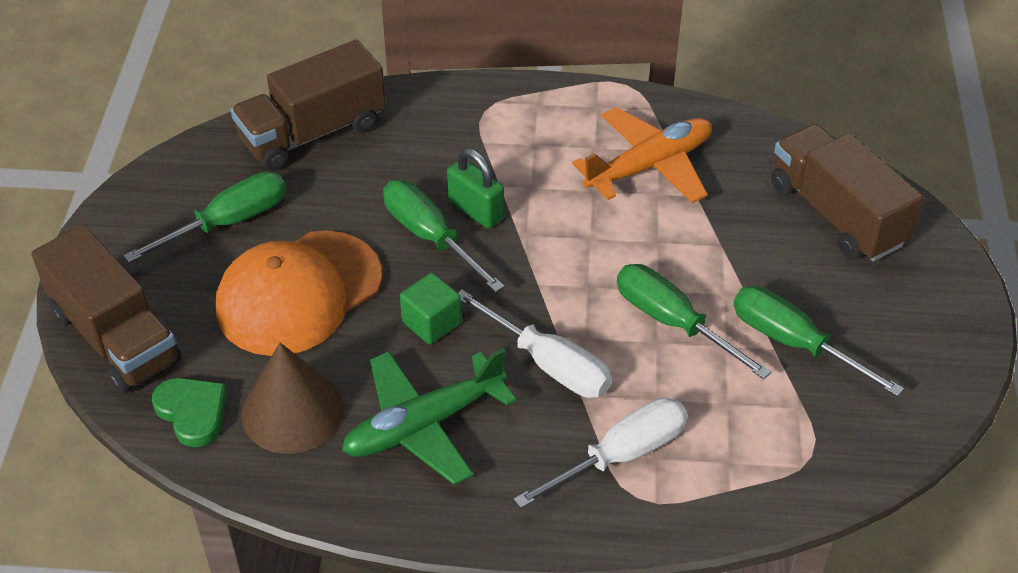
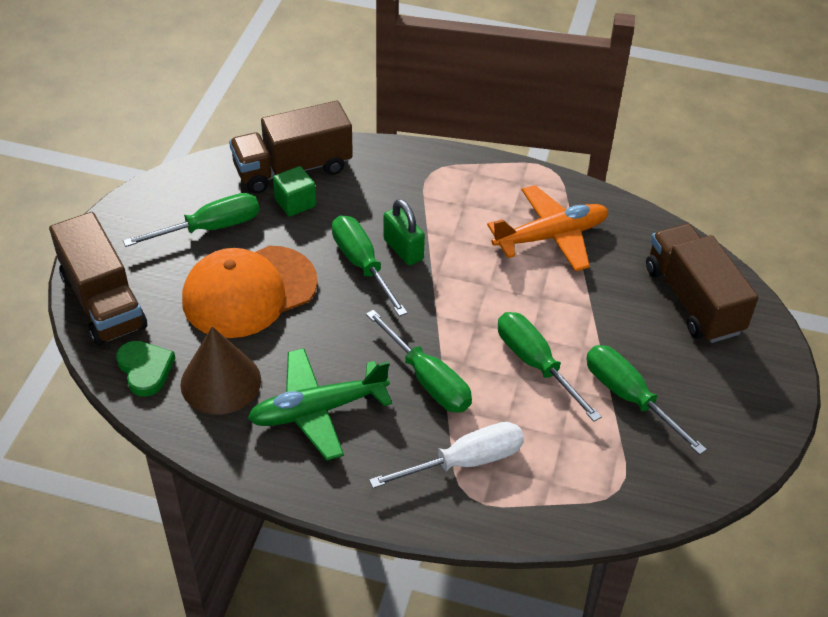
camera: 10 degrees right, 0 degrees up
green cube [400,273,461,344] -> green cube moved to [273,166,316,217]
white screwdriver [458,289,612,398] -> green screwdriver [366,310,472,413]

